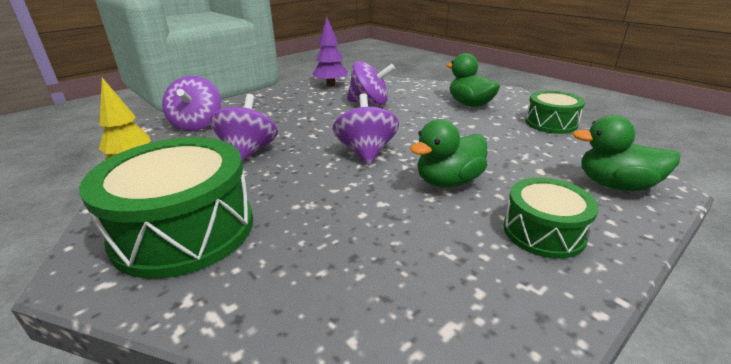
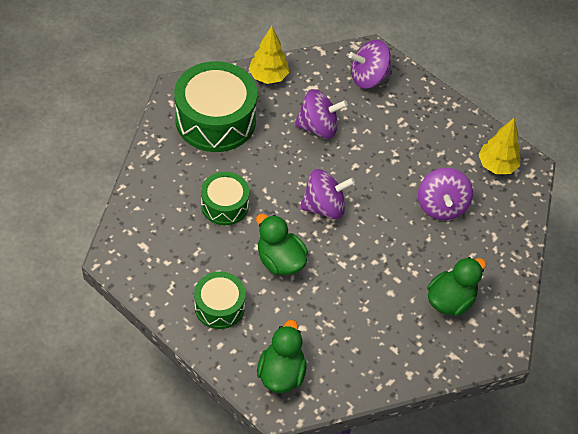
camera: 80 degrees right, 25 degrees up
purple tree [312,17,348,87] -> yellow tree [479,118,520,174]
green drum [525,90,585,134] -> green drum moved to [201,172,249,225]

